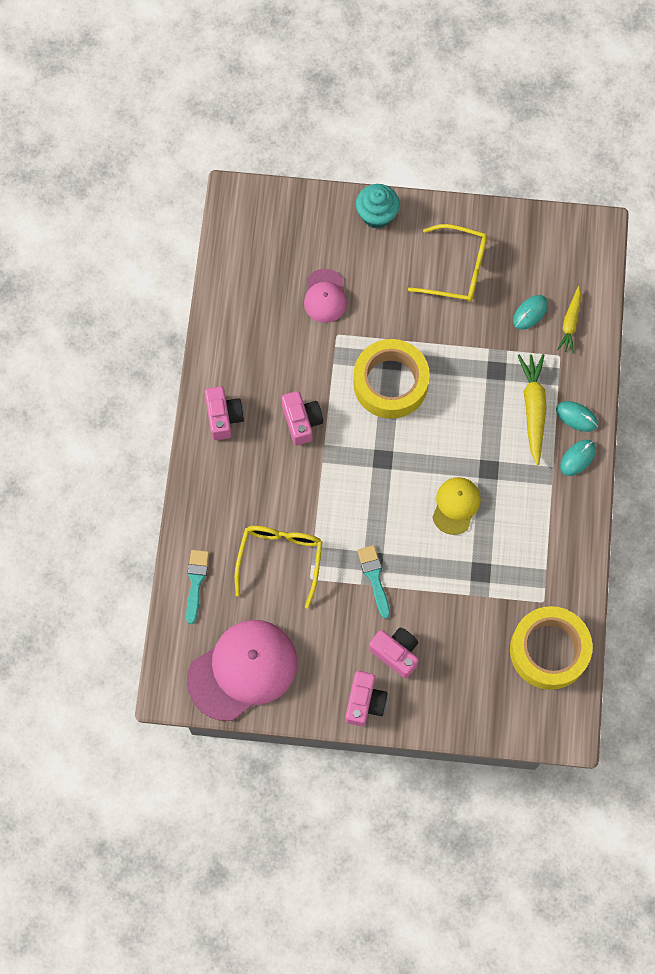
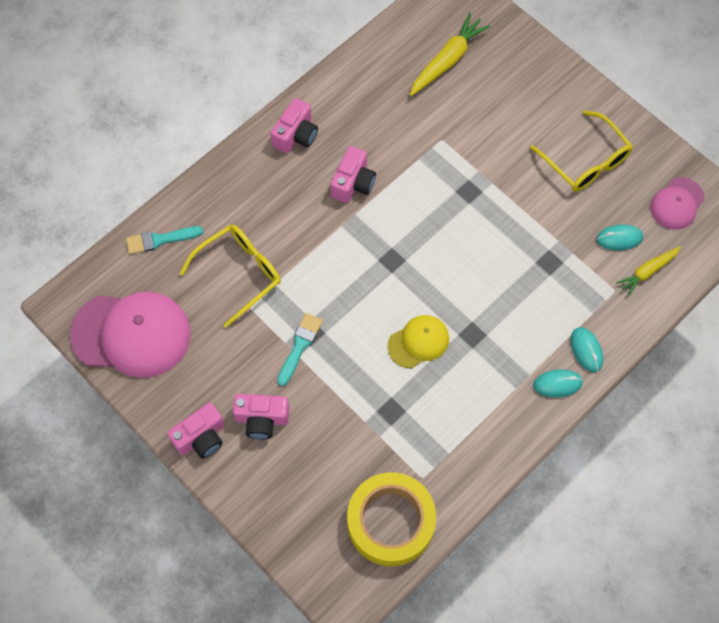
camera: 40 degrees right, 5 degrees down
turquoise brush [186,550,209,624] -> turquoise brush turned 150 degrees counterclockwise [126,226,203,254]
pink cap [304,269,347,323] -> pink cap moved to [650,177,705,230]
yellow tape [353,339,430,419] -> none
turquoise cupcake [356,184,400,229] -> none
pink camera [369,628,419,678] -> pink camera turned 105 degrees clockwise [233,394,289,439]
yellow carrot [518,354,547,465] -> yellow carrot moved to [410,13,491,96]

